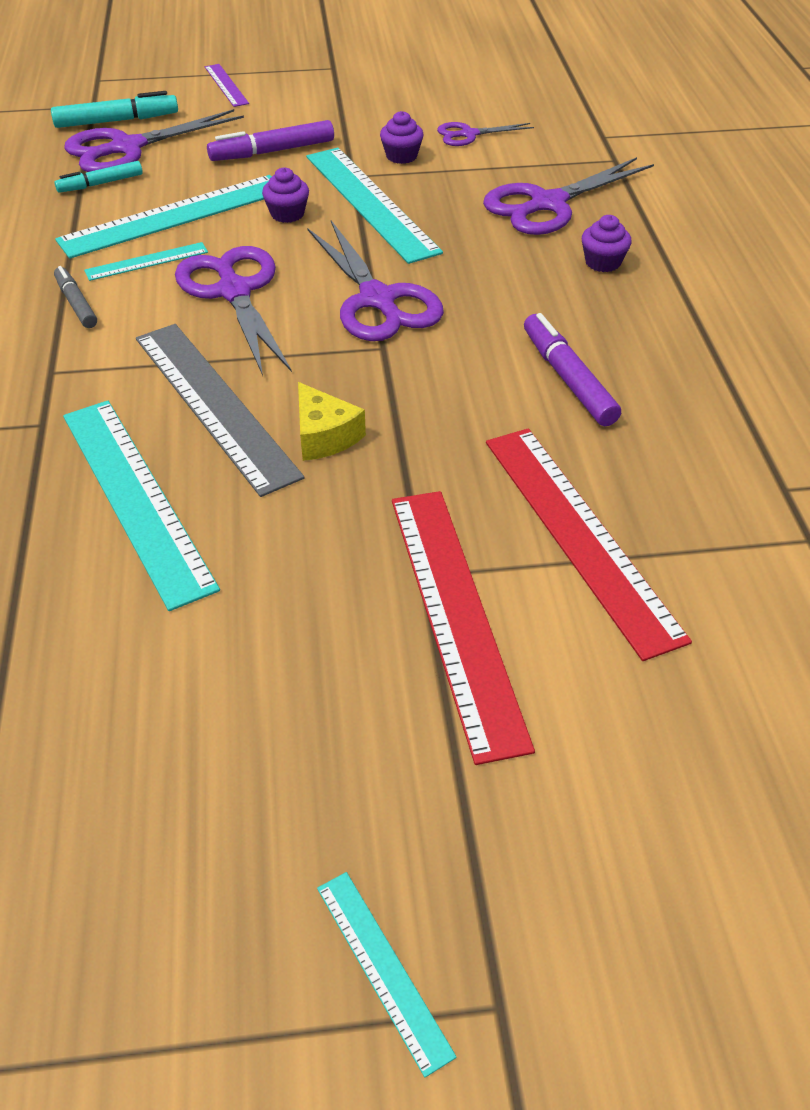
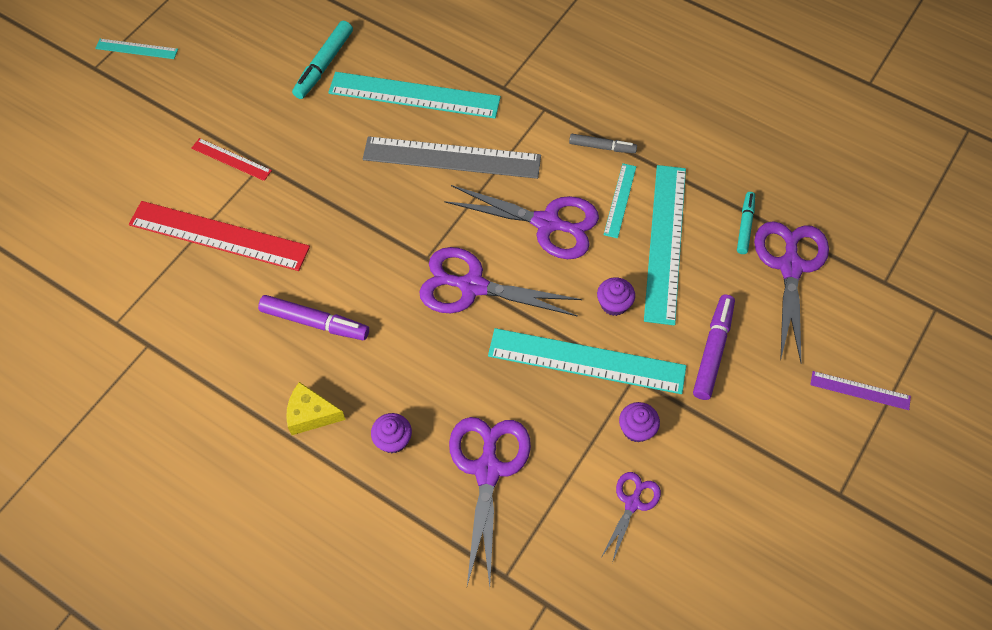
camera: 130 degrees right, 15 degrees up
turquoise marker [51,91,178,128] -> turquoise marker moved to [292,21,353,99]
yellow cheese [298,382,366,461] -> yellow cheese moved to [286,382,346,435]
red ruler [392,491,535,765] -> red ruler [191,138,272,181], size x0.49

